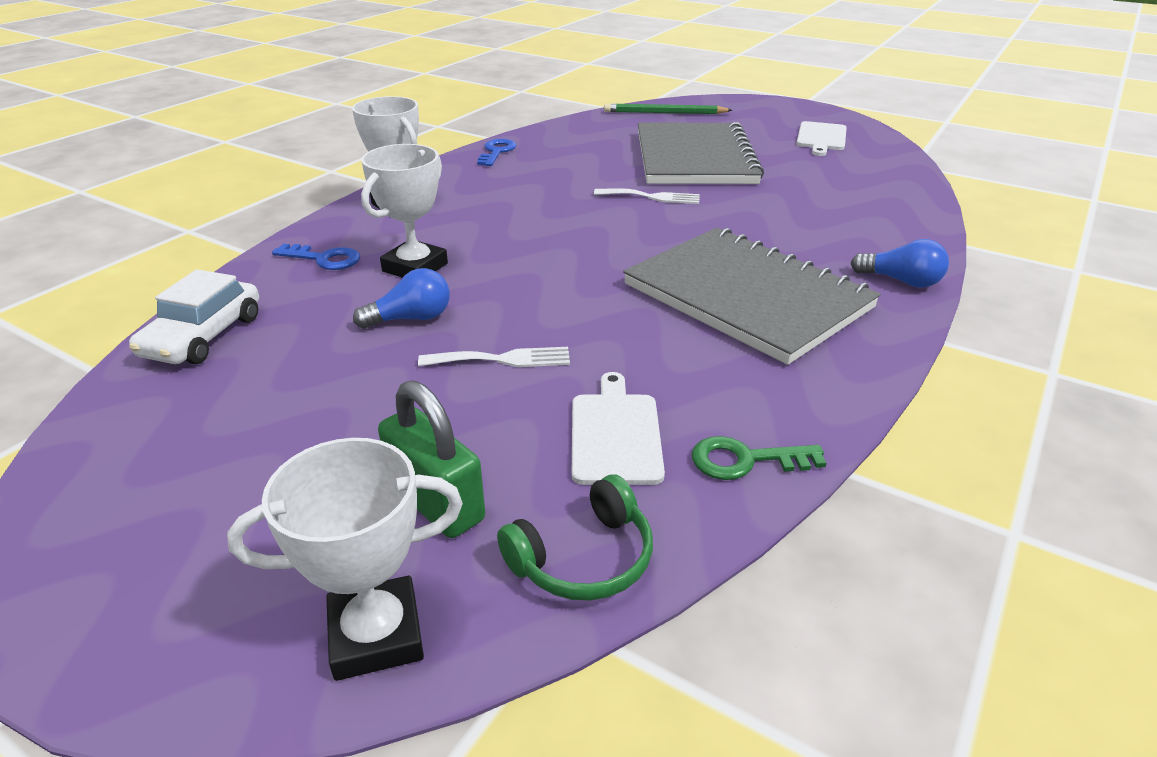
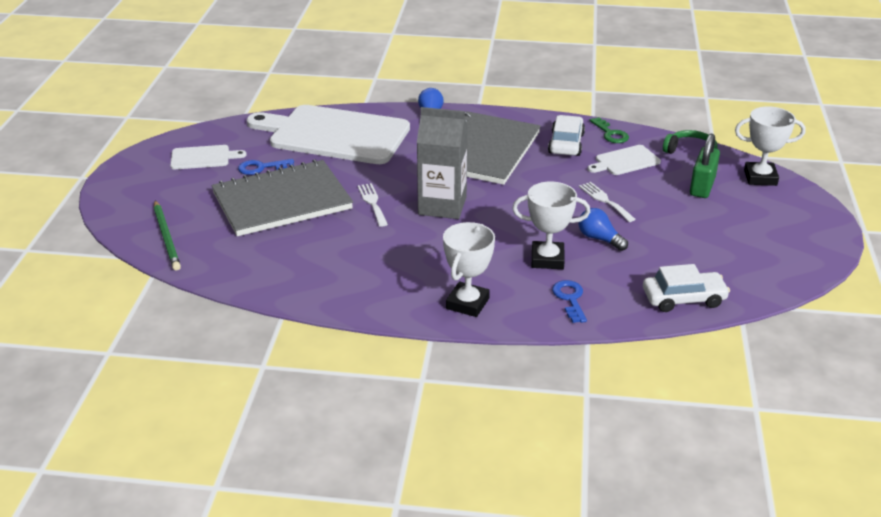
camera: 115 degrees left, 0 degrees up
white trophy [227,438,463,681] -> white trophy turned 45 degrees counterclockwise [735,106,806,186]
blue key [477,139,517,166] -> blue key moved to [238,159,294,175]
none -> white cutting board [247,105,410,164]
none -> grey carton [417,107,468,219]
none -> white car [548,115,585,156]

